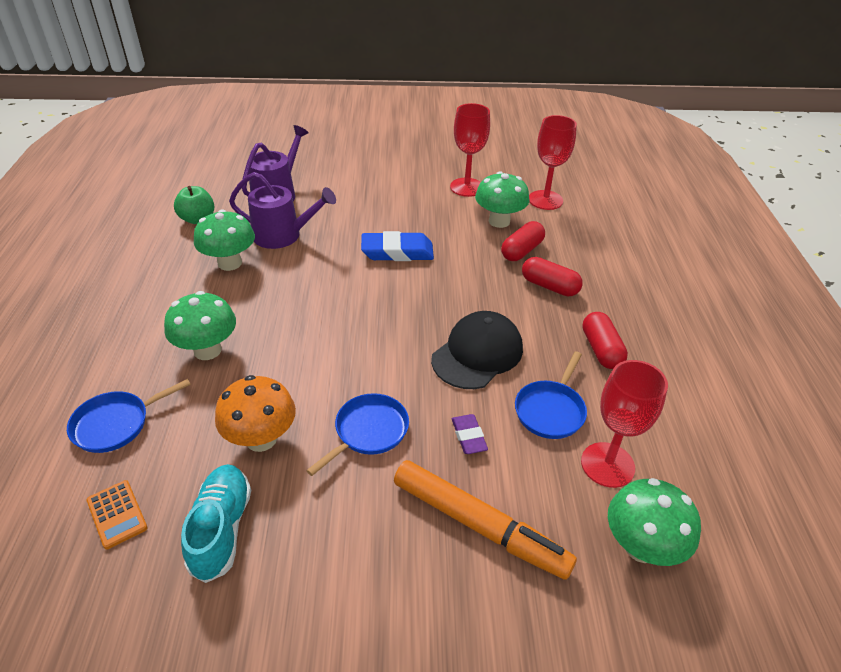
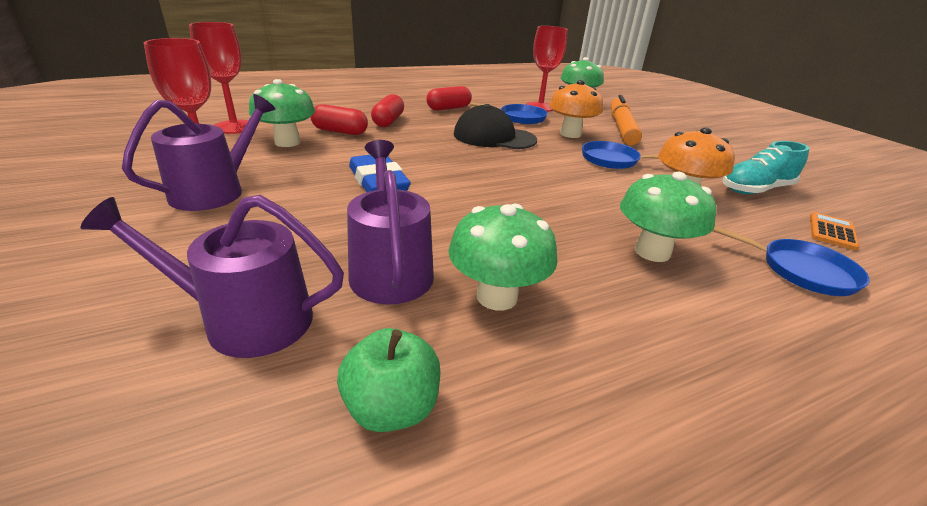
camera: 115 degrees left, 10 degrees down
purple eraser [452,414,488,454] -> orange mushroom [549,80,603,138]
none -> purple watering can [122,94,276,211]

